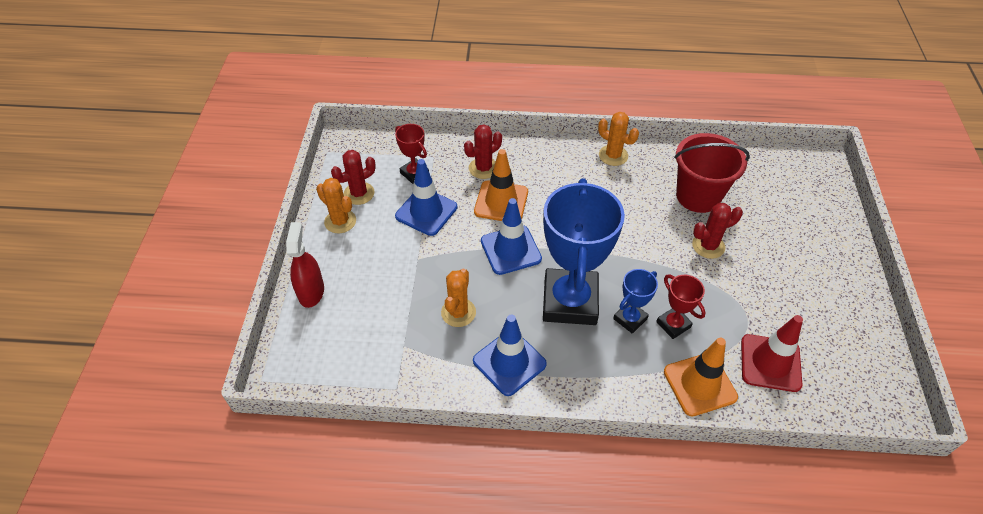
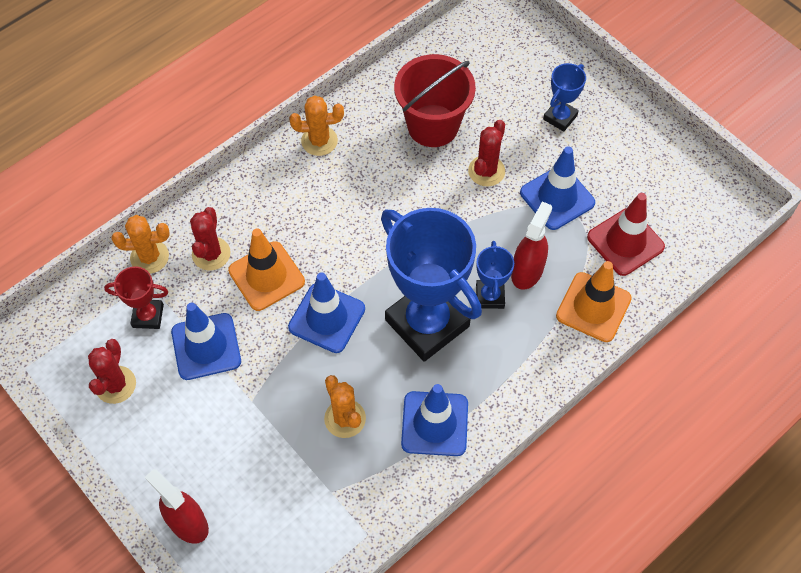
camera: 45 degrees left, 10 degrees up
orange cactus [316,178,356,233] -> orange cactus moved to [112,215,169,274]
red trophy [656,275,706,339] -> red spray bottle [511,201,552,290]
none -> blue traffic cone [520,146,595,230]
none -> blue trophy [543,63,586,132]

